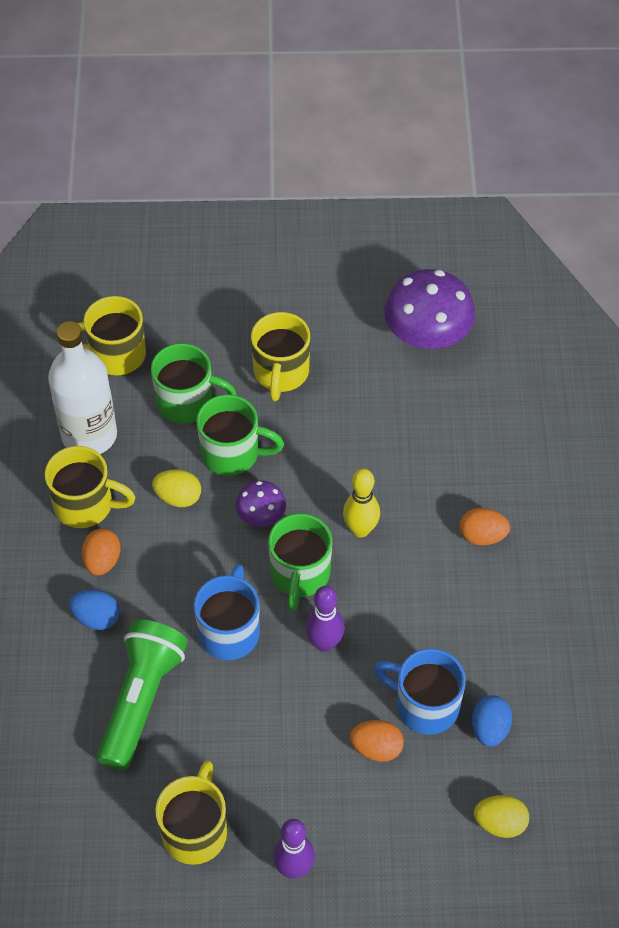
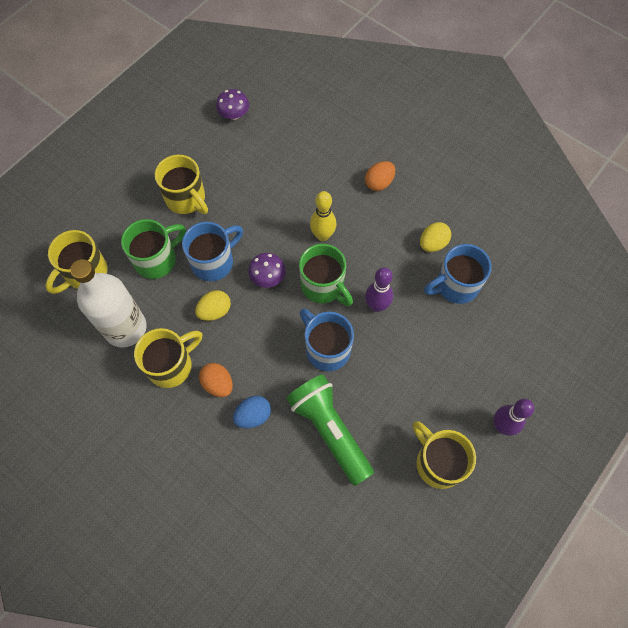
camera: 50 degrees left, 10 degrees up
green mug [196,394,284,476] -> blue mug [182,222,243,281]
orange egg [350,720,404,762] -> none
purple mushroom [384,269,475,349] -> purple mushroom [216,89,249,120], size x0.53
blue egg [471,695,512,747] -> none
yellow egg [474,795,529,838] -> yellow egg moved to [420,222,451,252]

